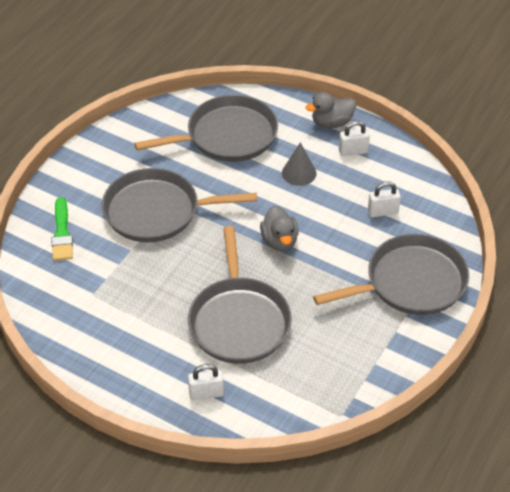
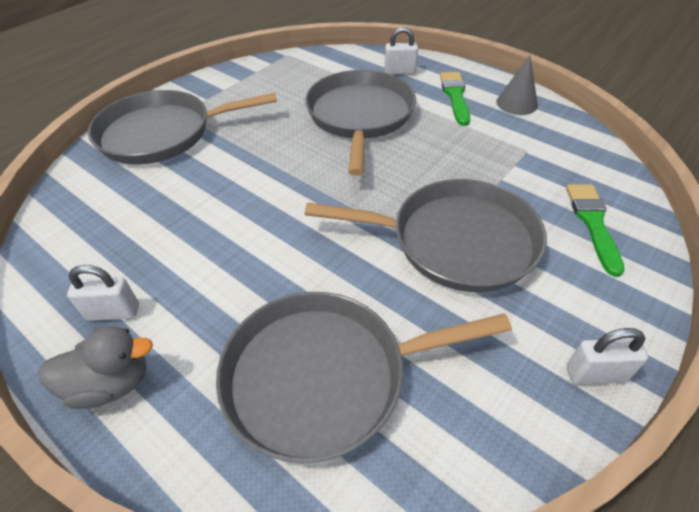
camera: 170 degrees left, 0 degrees up
grey duck [260,205,299,251] -> none
grey cone [282,142,317,186] -> grey cone moved to [496,56,538,115]
white padlock [368,181,401,217] -> white padlock moved to [567,328,648,385]
none -> green brush [440,72,470,126]

